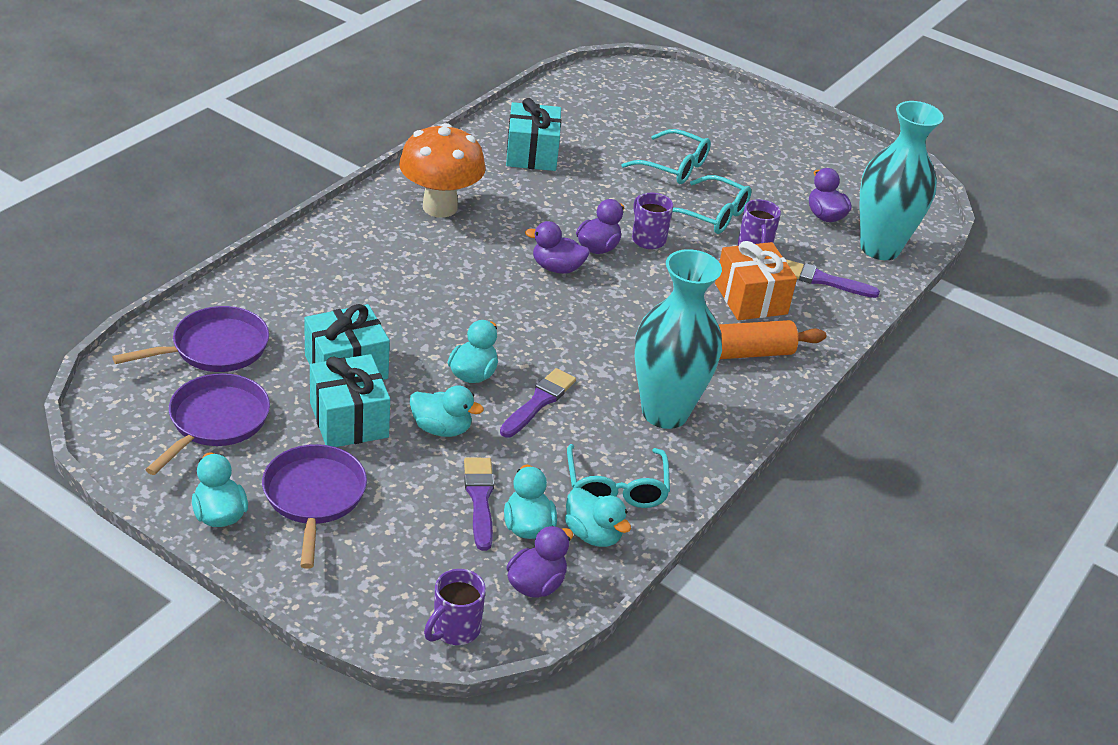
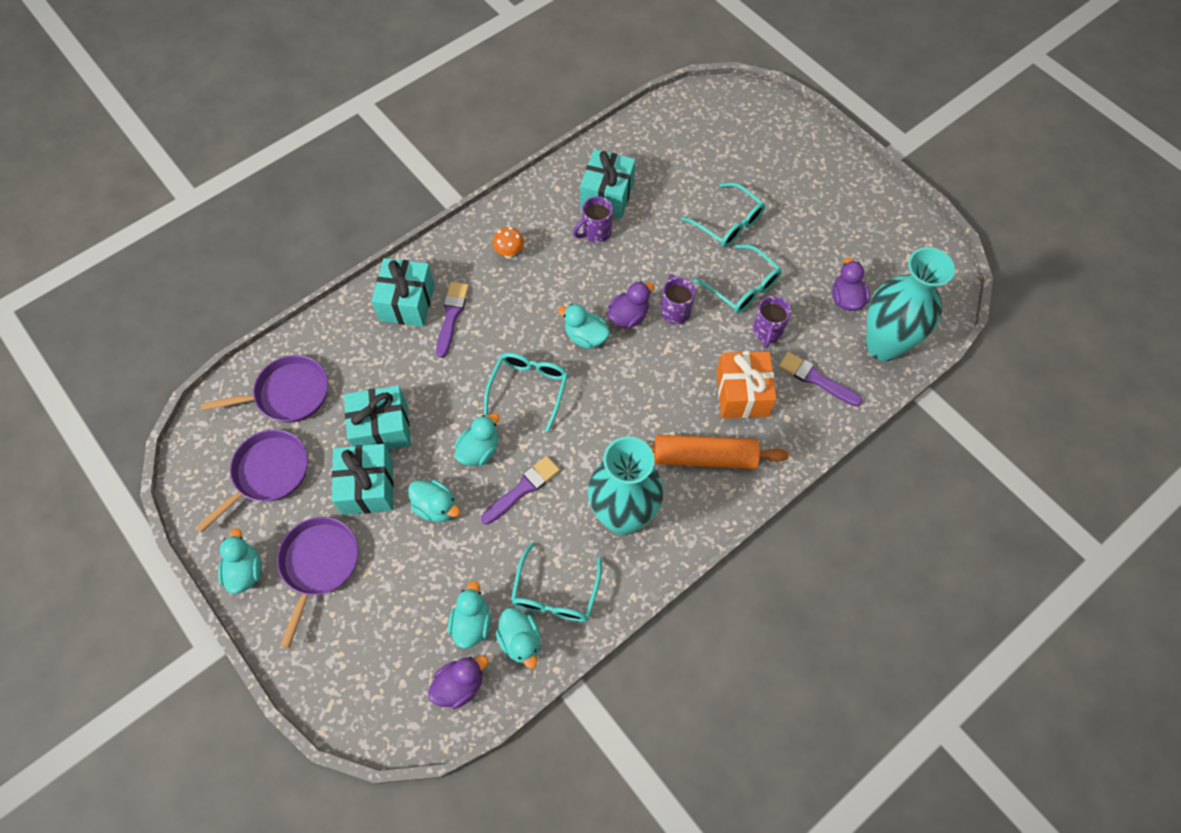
camera: 20 degrees right, 25 degrees up
orange mushroom [399,123,486,218] -> orange mushroom [493,227,524,259], size x0.44
purple mug [424,569,486,645] -> purple mug moved to [573,196,613,243]
purple brush [464,458,494,551] -> purple brush moved to [436,282,469,358]
purple duck [525,221,590,274] -> turquoise duck [558,304,610,349]
none -> turquoise gift [371,258,435,327]
none -> turquoise glasses [484,352,568,432]

